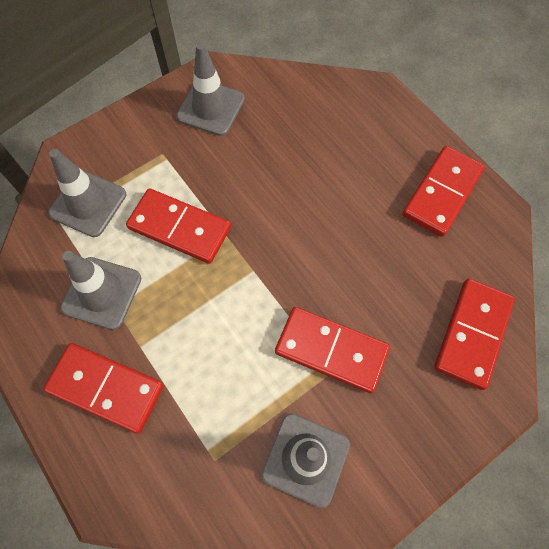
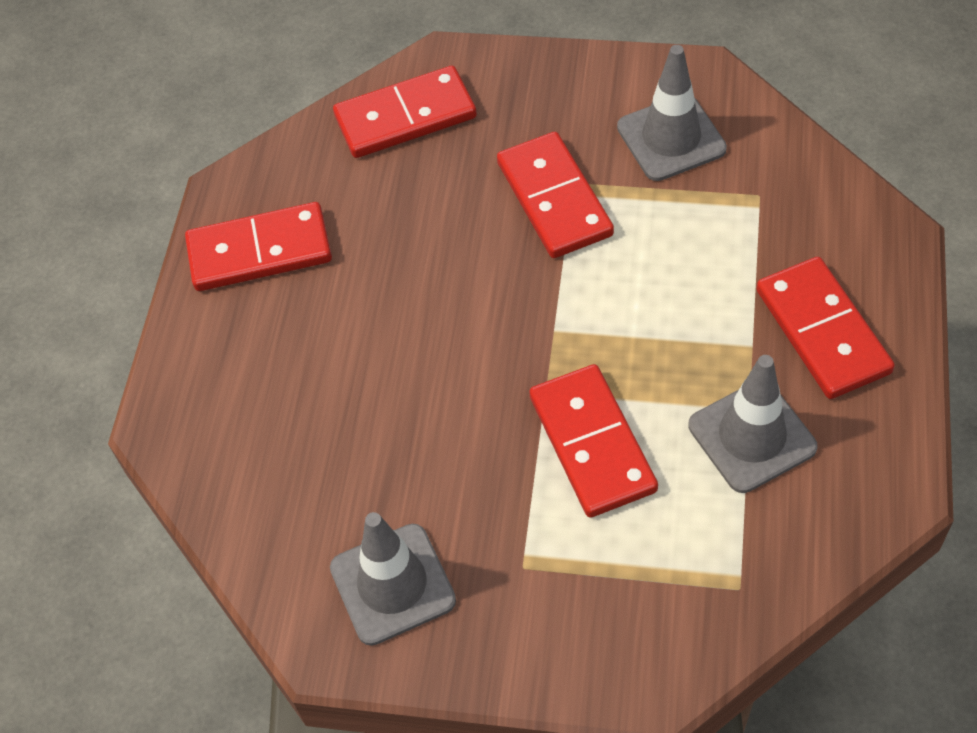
camera: 130 degrees left, 10 degrees down
grey traffic cone [48,149,126,237] -> none

